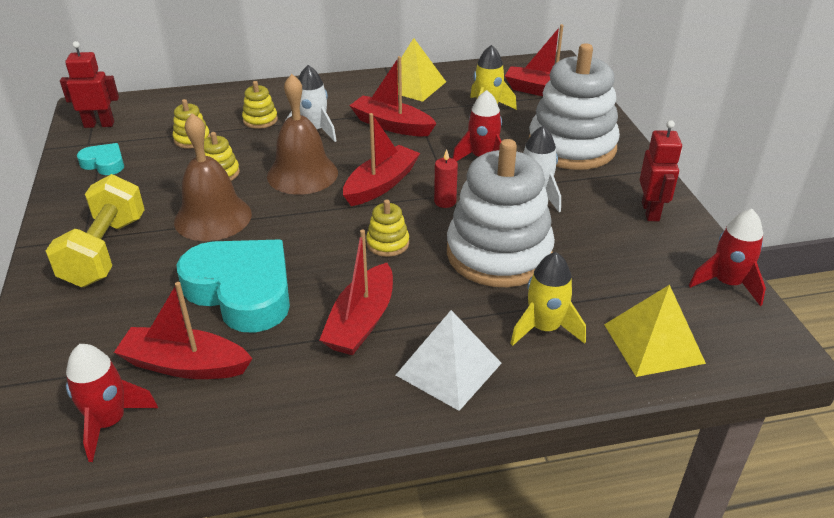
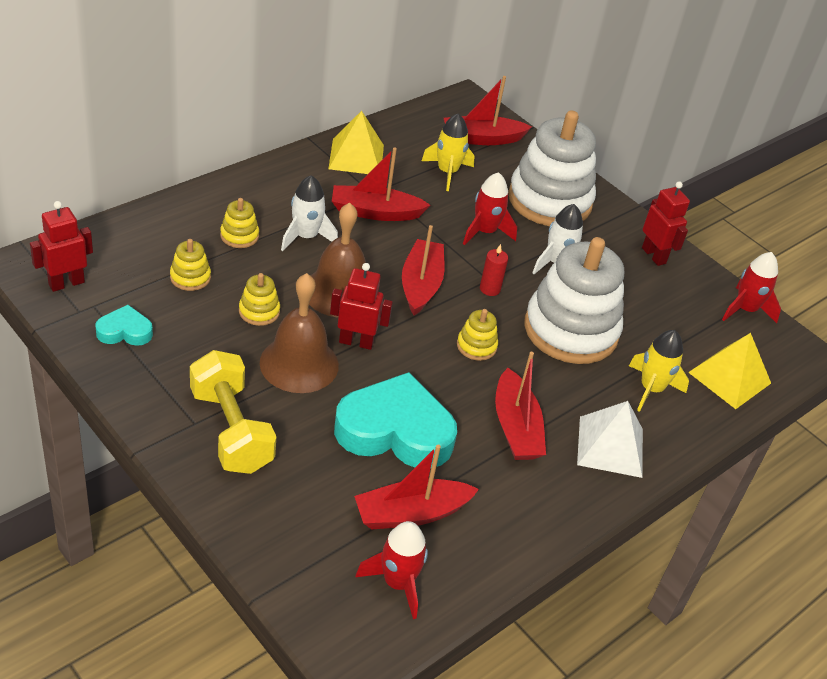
camera: 35 degrees left, 5 degrees up
none -> red robot [330,263,393,350]

